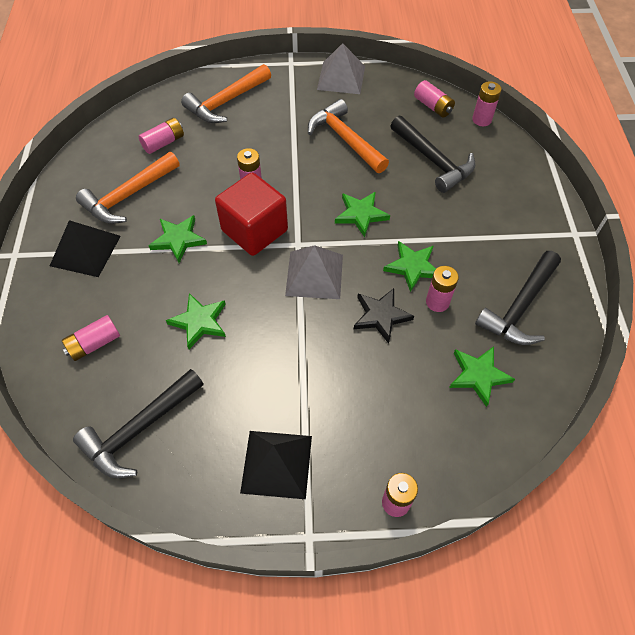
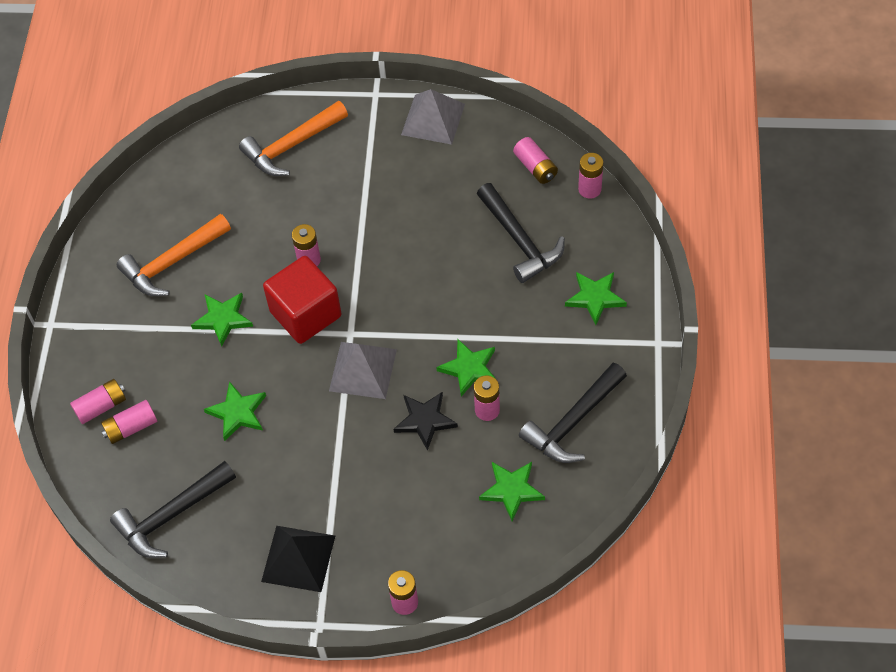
camera: 10 degrees right, 0 degrees up
black pyramid [50,220,121,277] -> none
pink battery [138,118,184,154] -> pink battery moved to [70,379,126,424]
orange hammer [308,99,389,173] -> none
green star [335,191,390,238] -> green star moved to [565,272,627,325]

